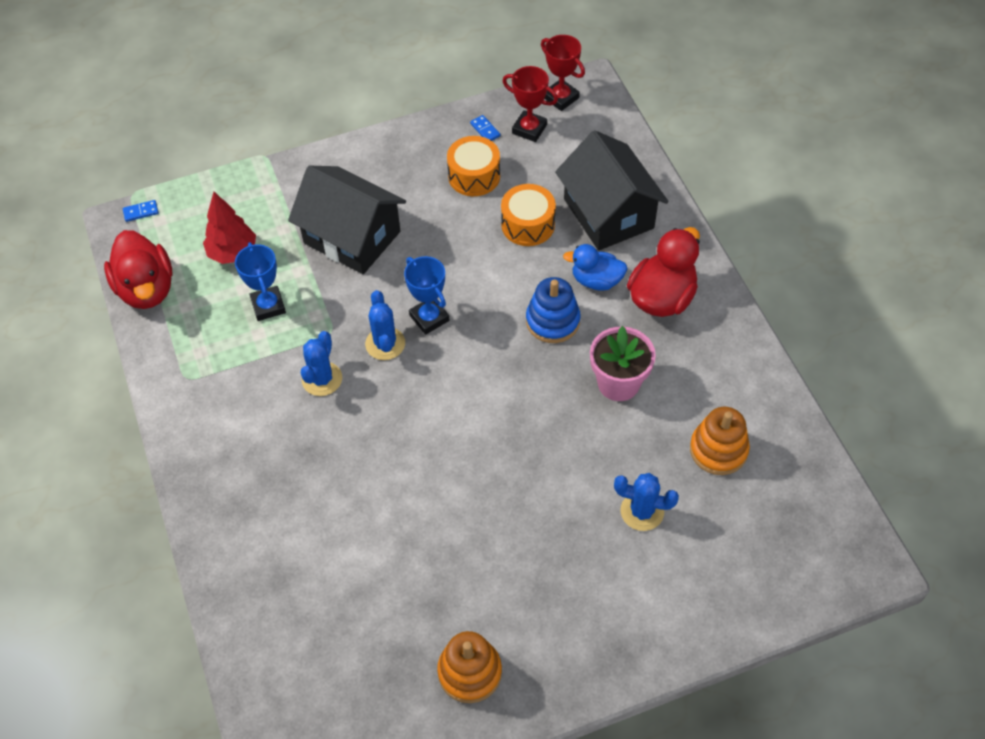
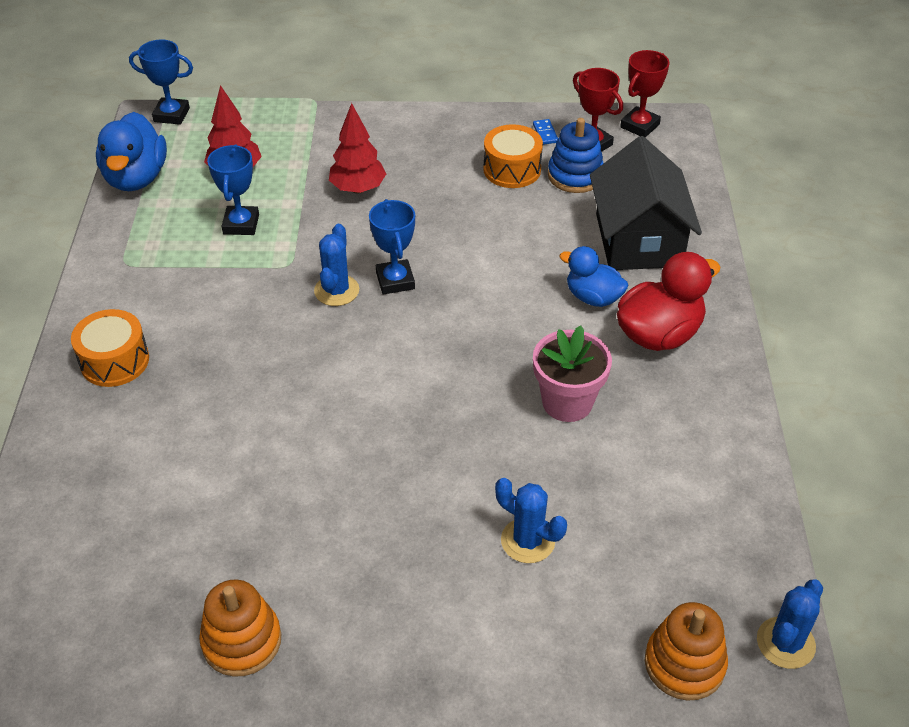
camera: 20 degrees right, 10 degrees down
red duck [104,230,172,309] -> blue duck [96,112,167,191]
blue domino [123,200,159,222] -> blue trophy [129,39,193,125]
black house [288,166,406,274] -> red tree [329,103,386,194]
blue cactus [301,331,342,396] -> blue cactus moved to [757,579,823,669]
orange drum [501,184,556,246] -> orange drum moved to [71,309,149,387]
blue stacking toy [526,277,581,343] -> blue stacking toy moved to [548,118,604,193]
red trophy [541,35,585,111] -> red trophy turned 60 degrees clockwise [620,50,669,137]
orange stacking toy [690,407,750,475] -> orange stacking toy moved to [645,602,728,701]

